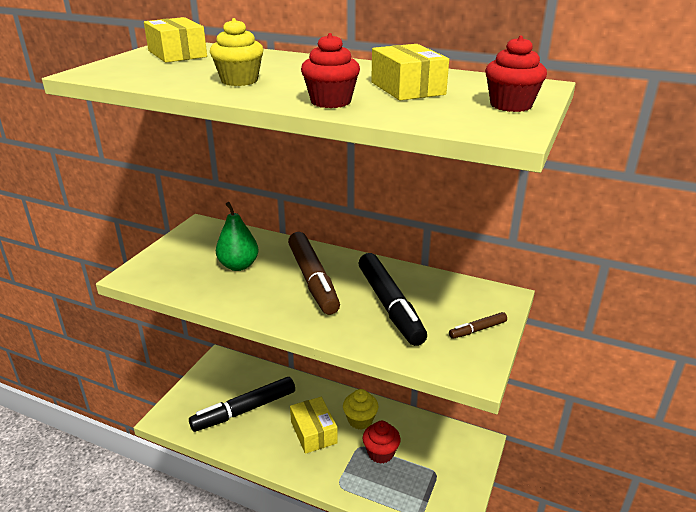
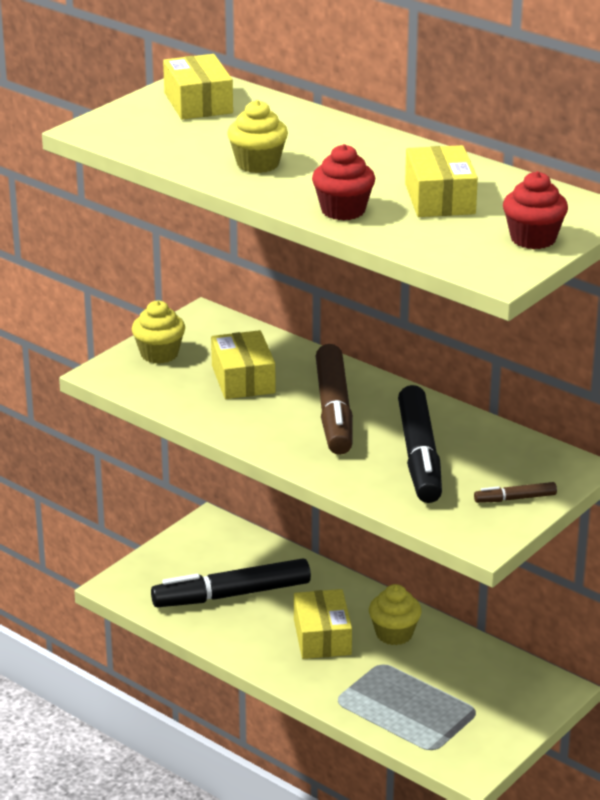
camera: 15 degrees right, 0 degrees up
green pear [216,202,258,271] -> yellow box [211,330,276,399]
red cupcake [363,421,401,464] -> none
none -> yellow cupcake [132,300,185,364]

